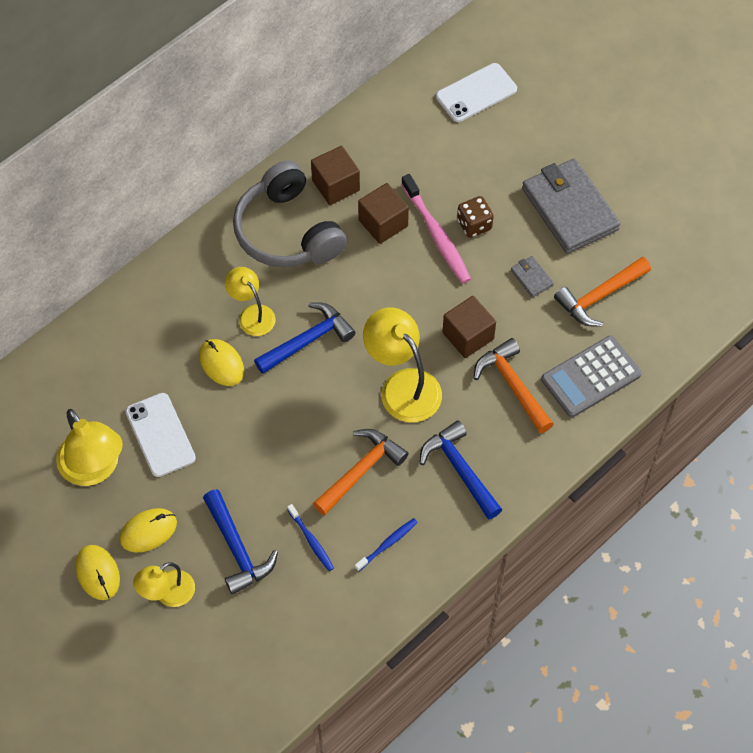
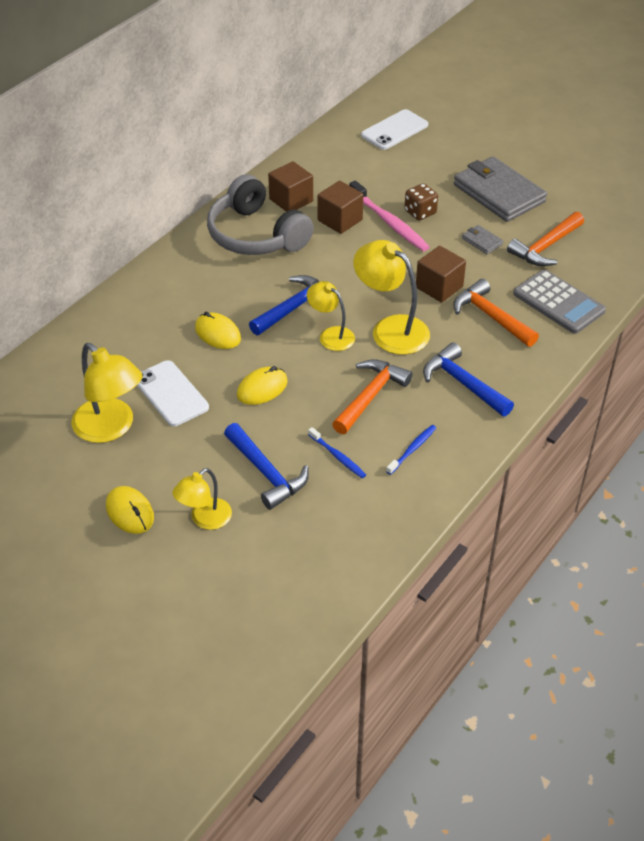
camera: 10 degrees left, 15 degrees down
yellow mouse [120,508,177,553] -> yellow mouse moved to [237,366,288,405]
yellow lamp [225,267,275,336] -> yellow lamp moved to [307,281,355,351]
grey calculator [541,336,642,417] -> grey calculator turned 90 degrees counterclockwise [513,269,606,334]

